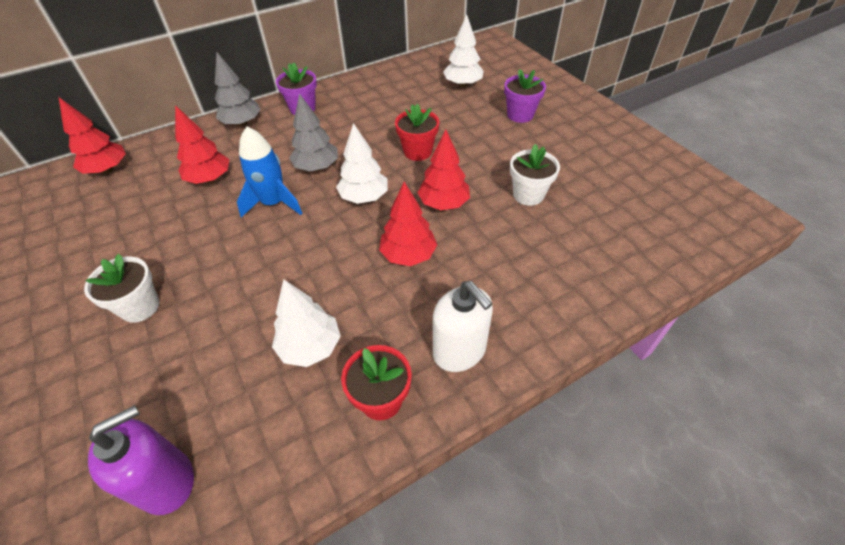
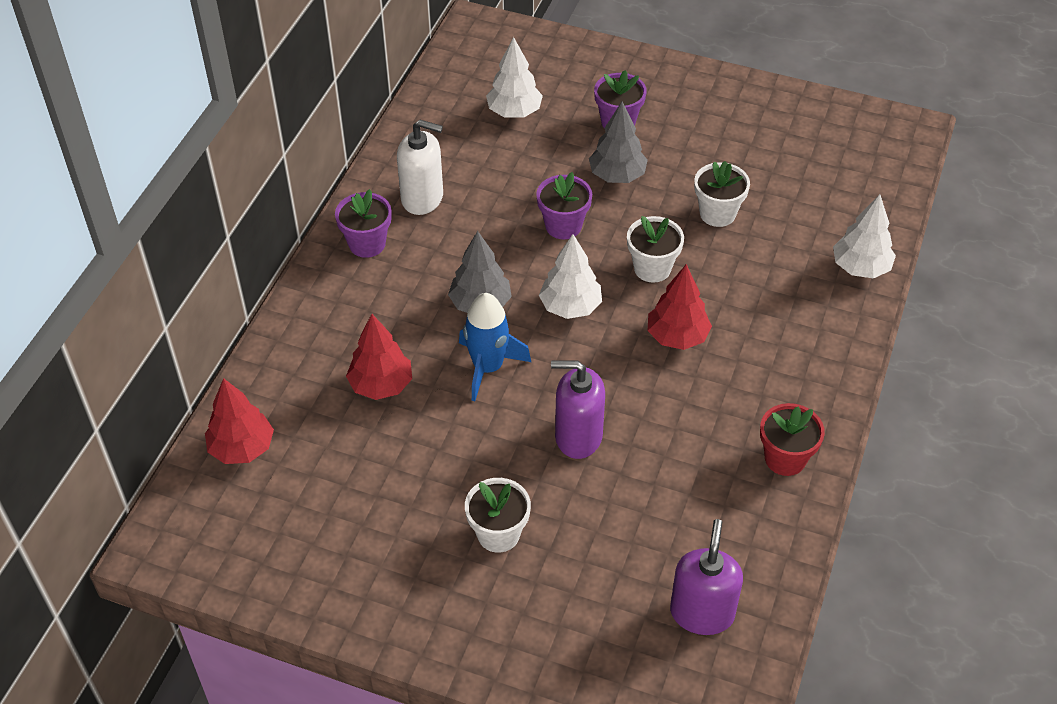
camera: 40 degrees left, 0 degrees up
grey tree [215,51,261,126] -> grey tree moved to [589,101,648,183]
white tree [272,279,341,367] -> white tree moved to [833,194,896,278]
red flower pot [395,104,439,161] -> purple flower pot [536,172,592,239]
red tree [417,129,470,210] -> white flower pot [627,216,684,283]
white soap dispenser [433,281,493,372] -> white soap dispenser moved to [397,120,443,215]
none -> purple soap dispenser [551,360,605,459]

